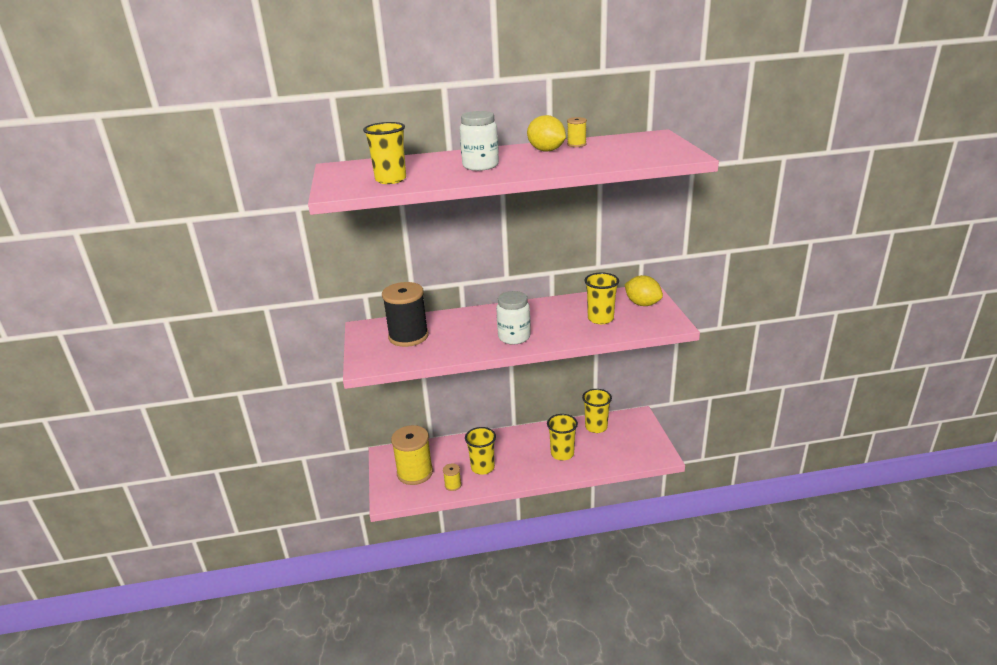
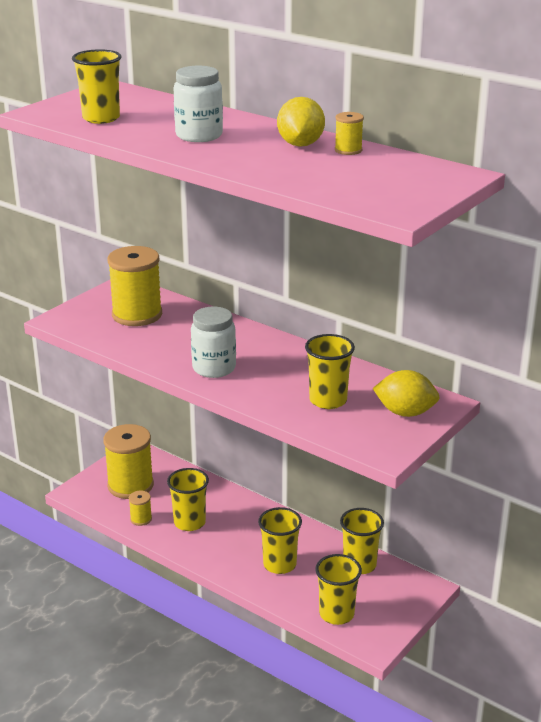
camera: 45 degrees right, 0 degrees up
black spool [382,282,429,347] -> yellow spool [108,246,162,326]
yellow lemon [624,275,663,306] -> yellow lemon turned 75 degrees counterclockwise [373,370,440,417]
none -> yellow cup [315,554,362,625]

